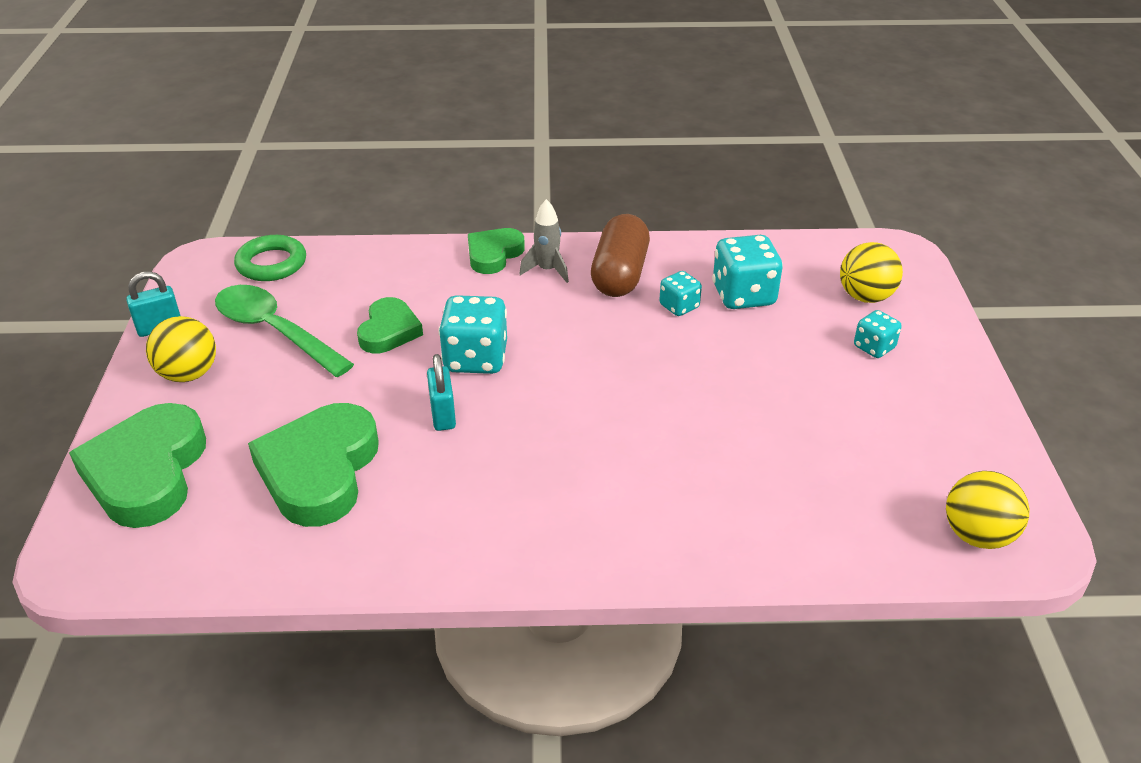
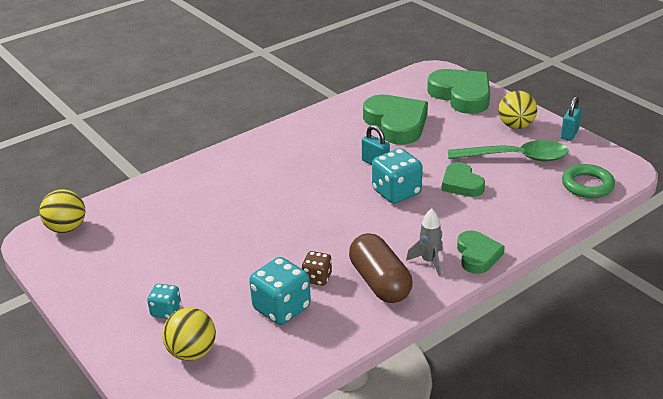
camera: 145 degrees right, 5 degrees down
turquoise dice [659,271,702,316] -> brown dice [302,251,332,286]

